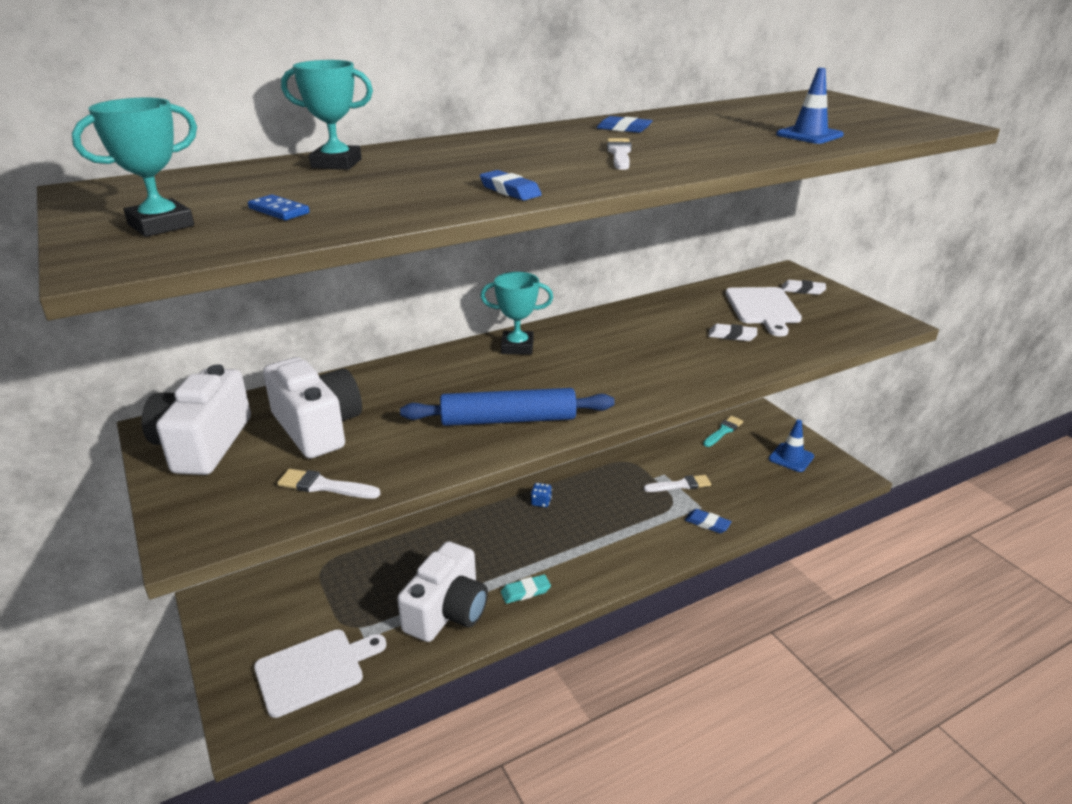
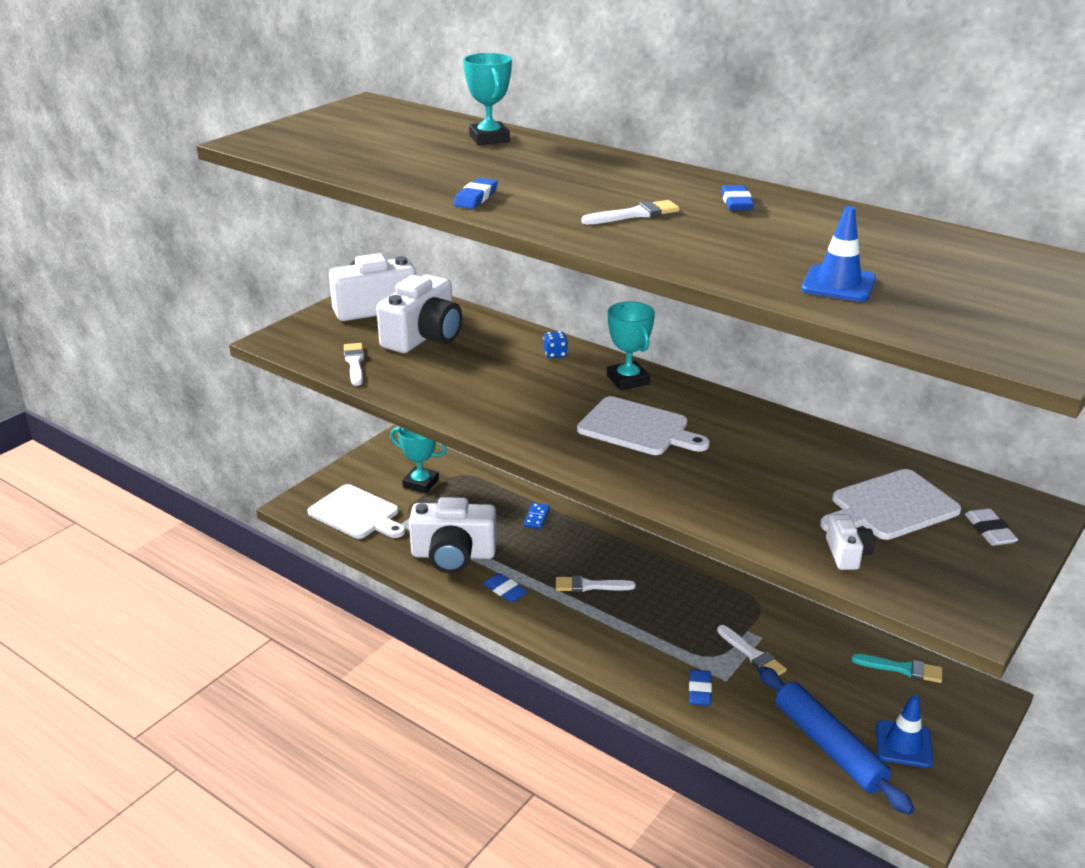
camera: 65 degrees right, 0 degrees up
turquoise trophy [72,98,197,237] -> turquoise trophy moved to [390,427,447,493]
blue domino [248,195,310,220] -> blue domino moved to [524,503,550,529]
blue rolling pin [400,388,615,426] -> blue rolling pin moved to [758,666,914,815]
turquoise eraser [501,574,551,604] -> blue eraser [483,573,528,602]
blue dice [531,483,552,507] -> blue dice moved to [543,331,568,358]
white eraser [708,324,757,341] -> none
none -> white brush [556,576,636,592]
none -> white cutting board [577,396,710,455]
none -> white camera [826,514,875,570]

